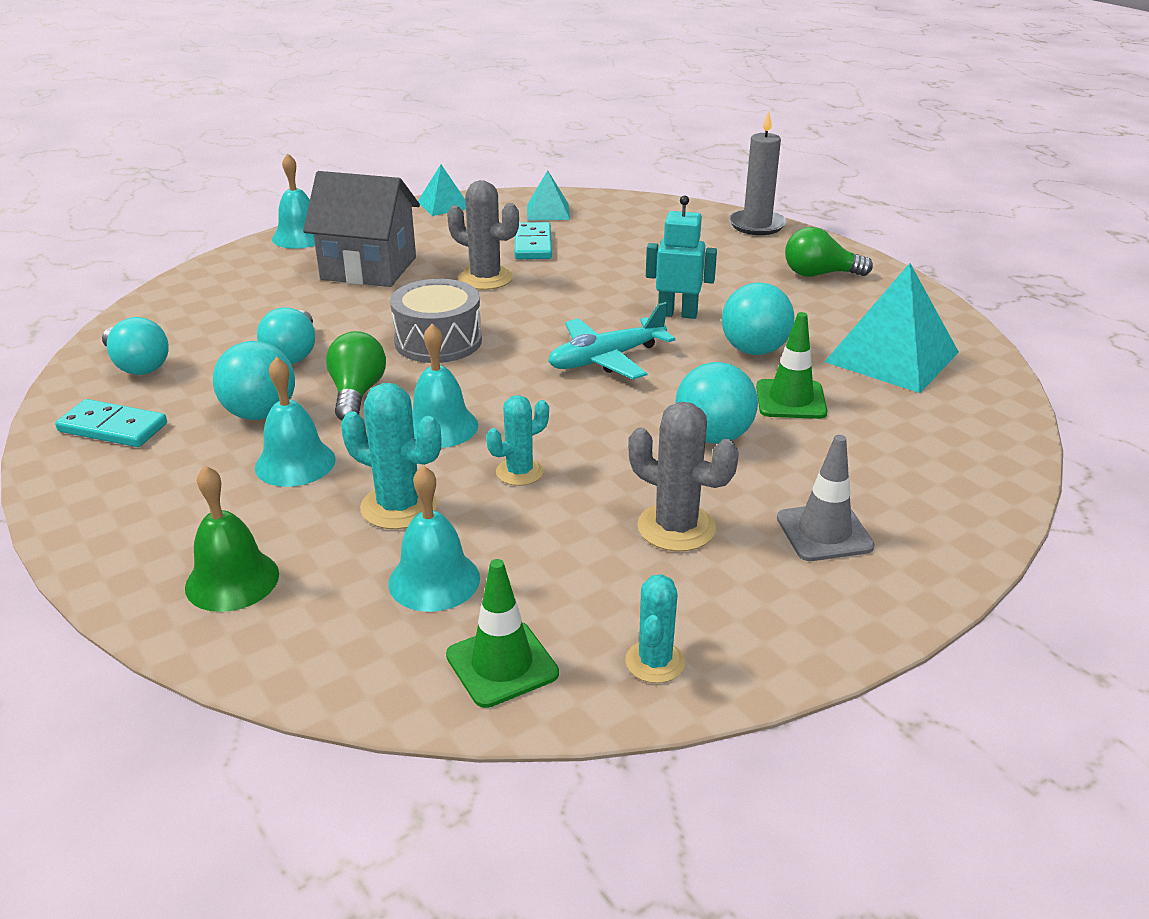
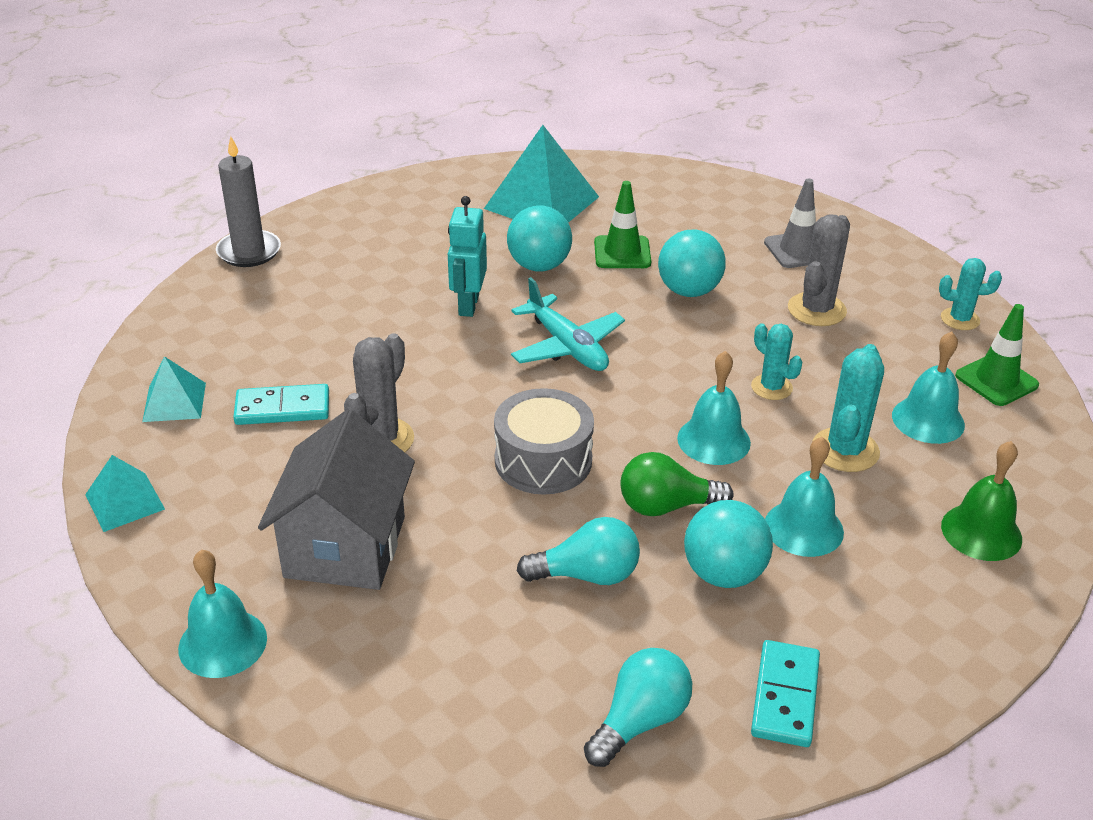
camera: 95 degrees left, 5 degrees up
green light bulb [785,227,873,277] -> none

